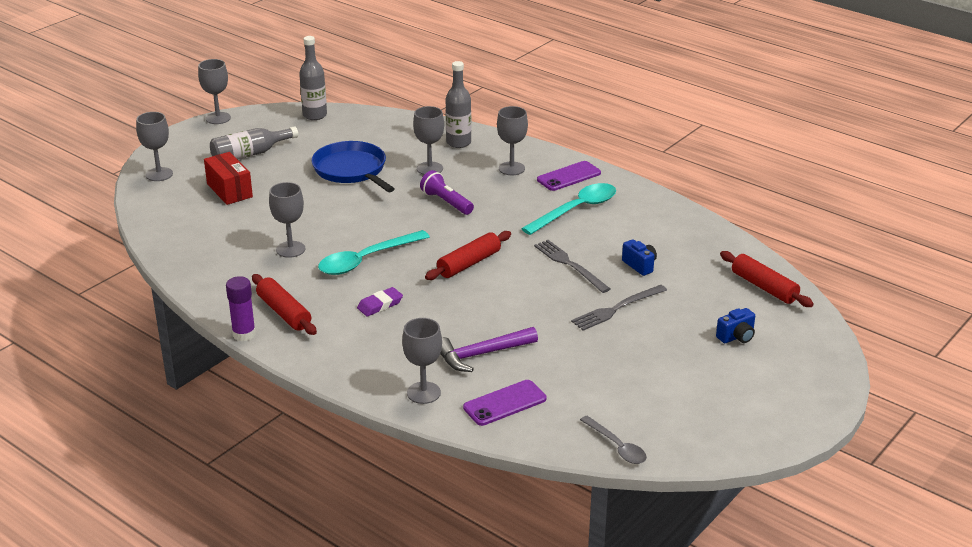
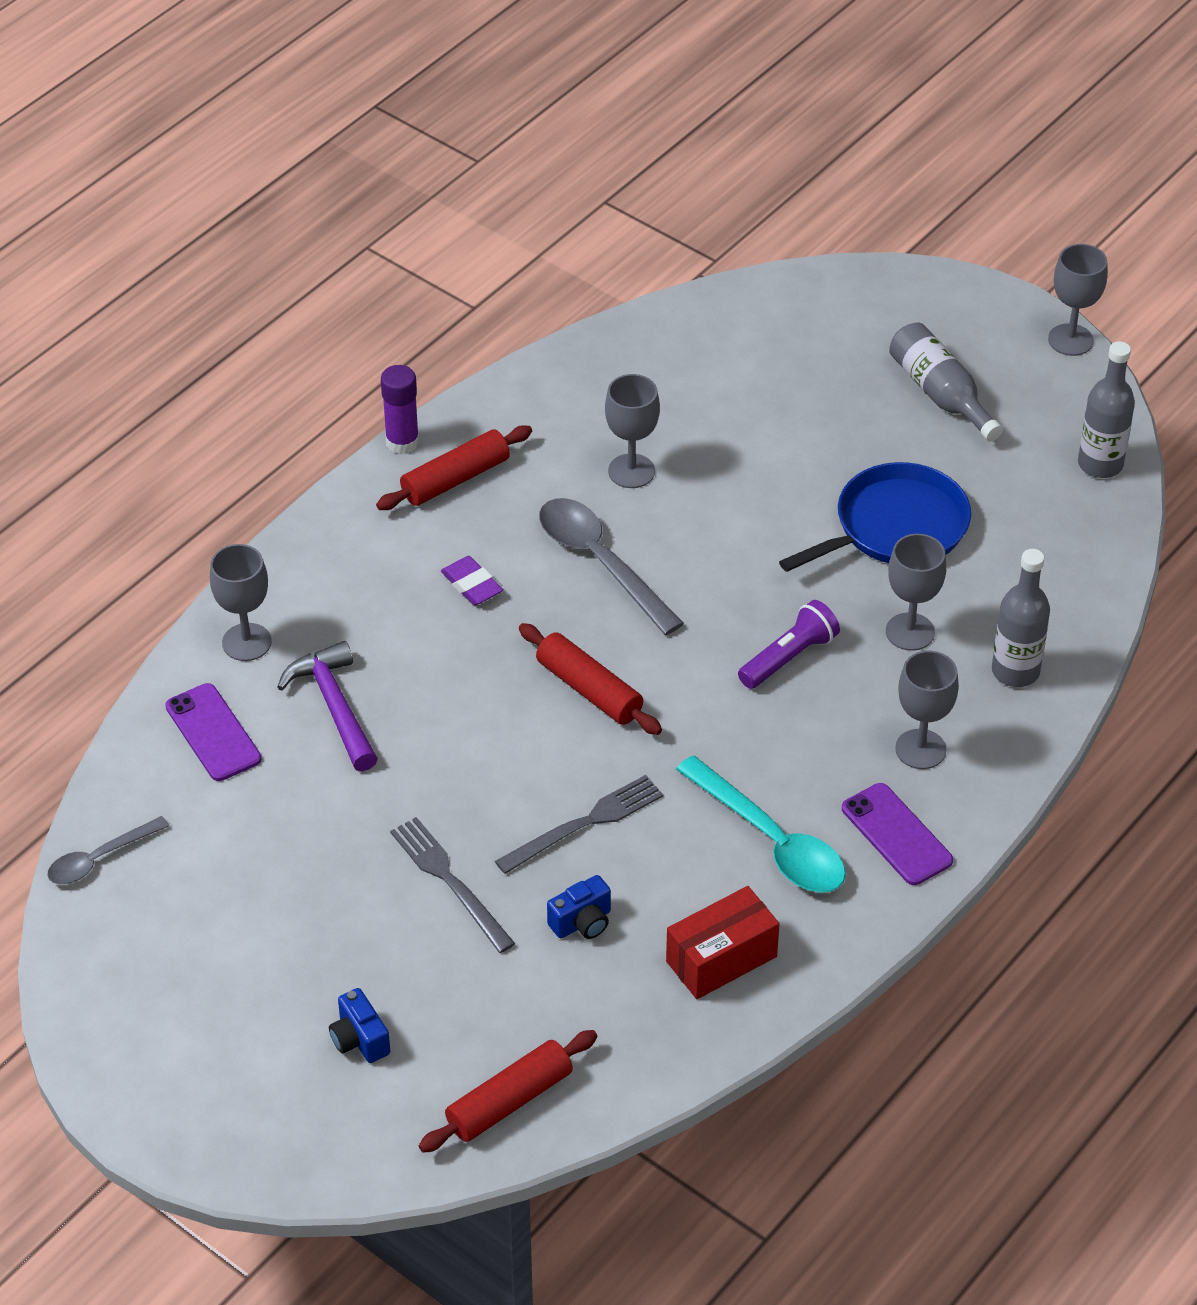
camera: 90 degrees right, 15 degrees up
grey goblet [136,112,173,181] -> none
red box [204,152,253,205] -> red box moved to [666,886,780,999]
turquoise spoon [318,230,430,275] -> grey spoon [539,498,684,635]

